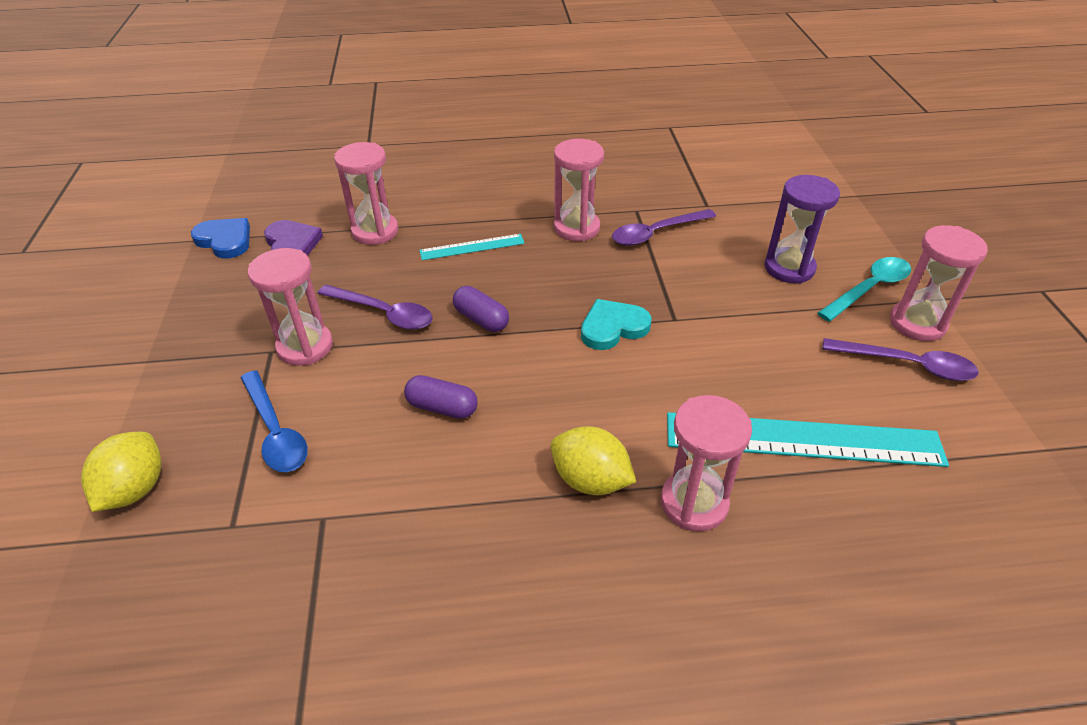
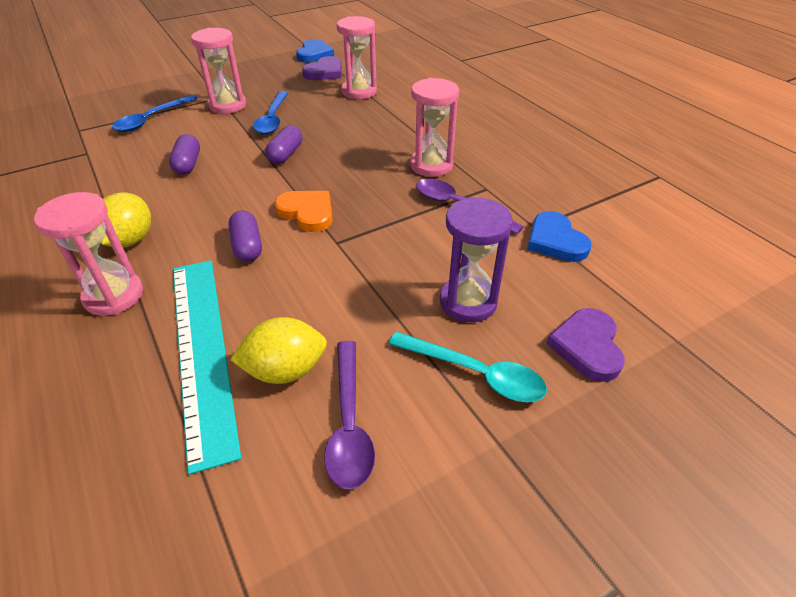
camera: 65 degrees right, 0 degrees up
yellow lemon [81,432,162,512] -> yellow lemon moved to [230,317,327,384]
purple spoon [317,285,433,330] -> blue spoon [253,91,288,134]
turquoise ruler [419,234,525,260] -> none
turquoise heart [581,299,651,350] -> orange heart [275,191,333,232]
pink hourglass [890,225,988,341] -> none
none -> purple capsule [228,211,262,262]
none -> blue heart [527,211,592,262]
none -> purple heart [546,308,625,382]

